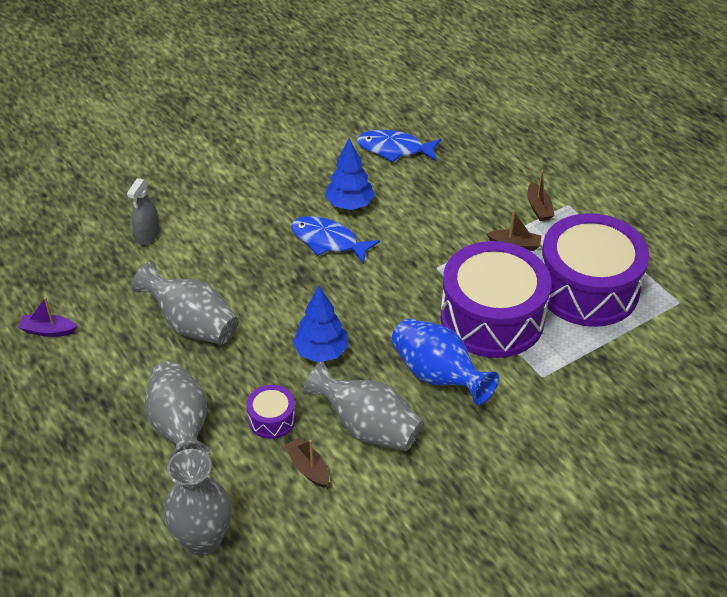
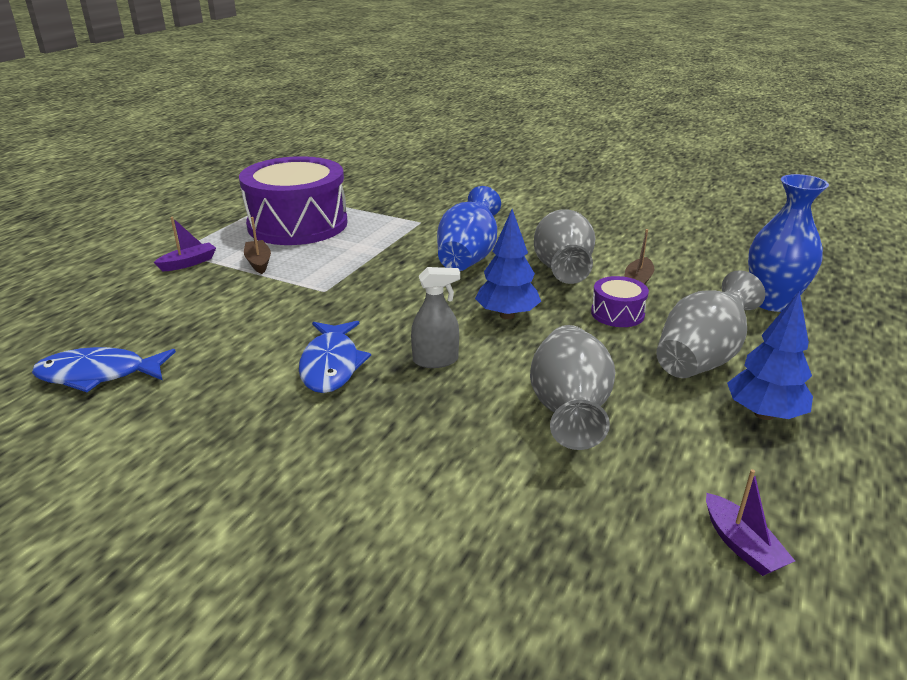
camera: 120 degrees left, 15 degrees down
grey spray bottle [127,178,160,245] -> grey spray bottle moved to [411,267,460,368]
grey vase [163,449,232,556] -> blue vase [748,174,829,312]
blue tree [325,138,375,210] -> blue tree moved to [727,291,813,420]
blue fish [357,130,441,162] -> blue fish turned 105 degrees clockwise [32,347,176,392]
purple drum [440,241,551,358] -> none
brown boat [527,170,554,221] -> purple boat [154,217,216,271]

